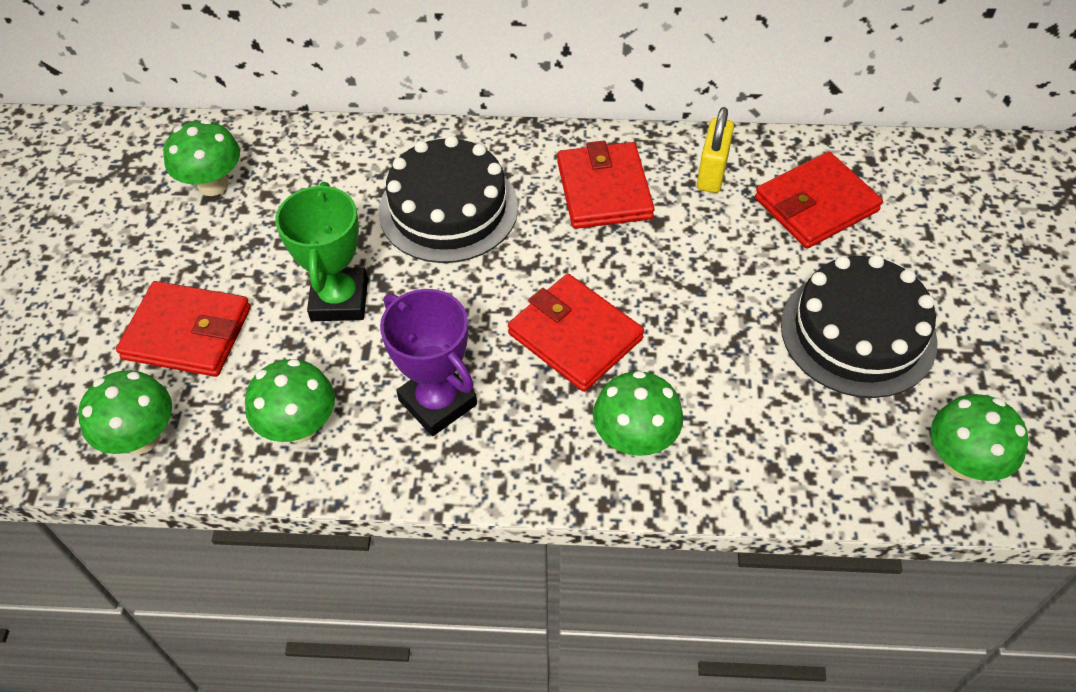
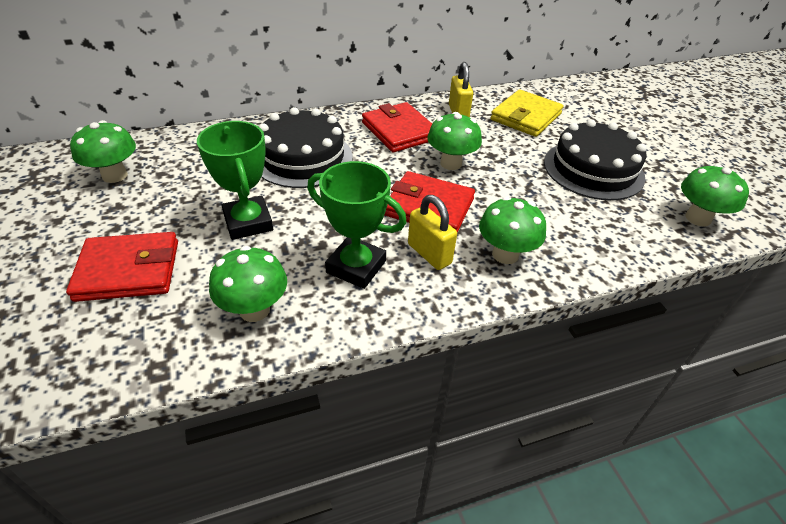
camera: 25 degrees left, 10 degrees down
green mushroom [78,370,172,454] -> green mushroom moved to [427,112,482,170]
purple trophy [380,289,477,436] -> green trophy [307,161,407,289]
red wallet [755,151,883,249] -> yellow wallet [491,89,564,137]
none -> yellow padlock [408,195,457,270]

